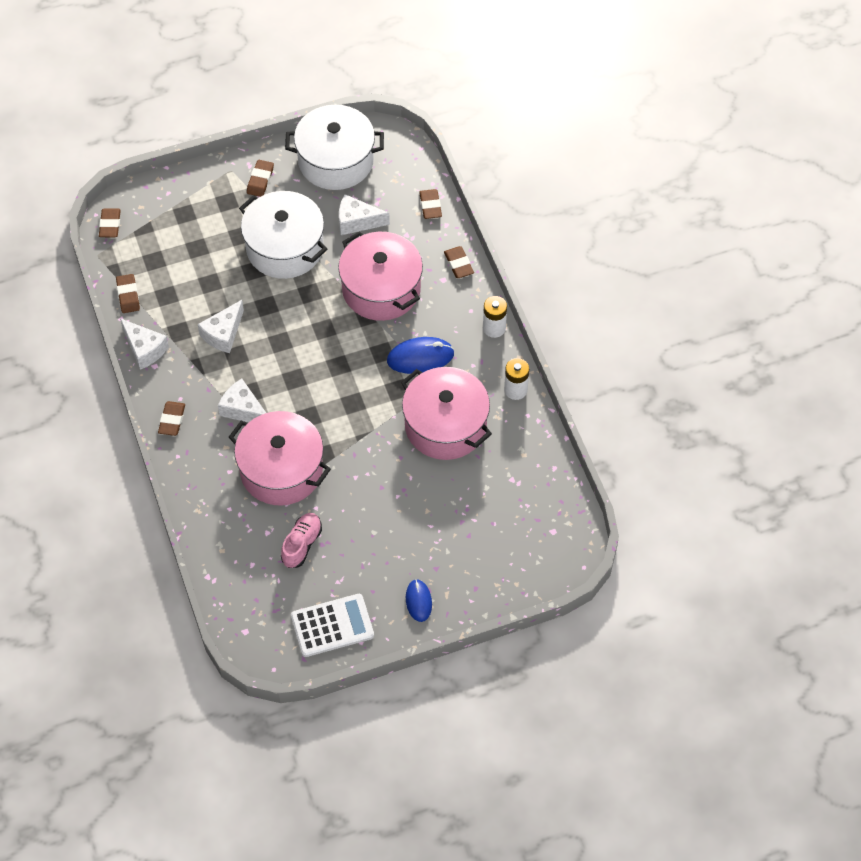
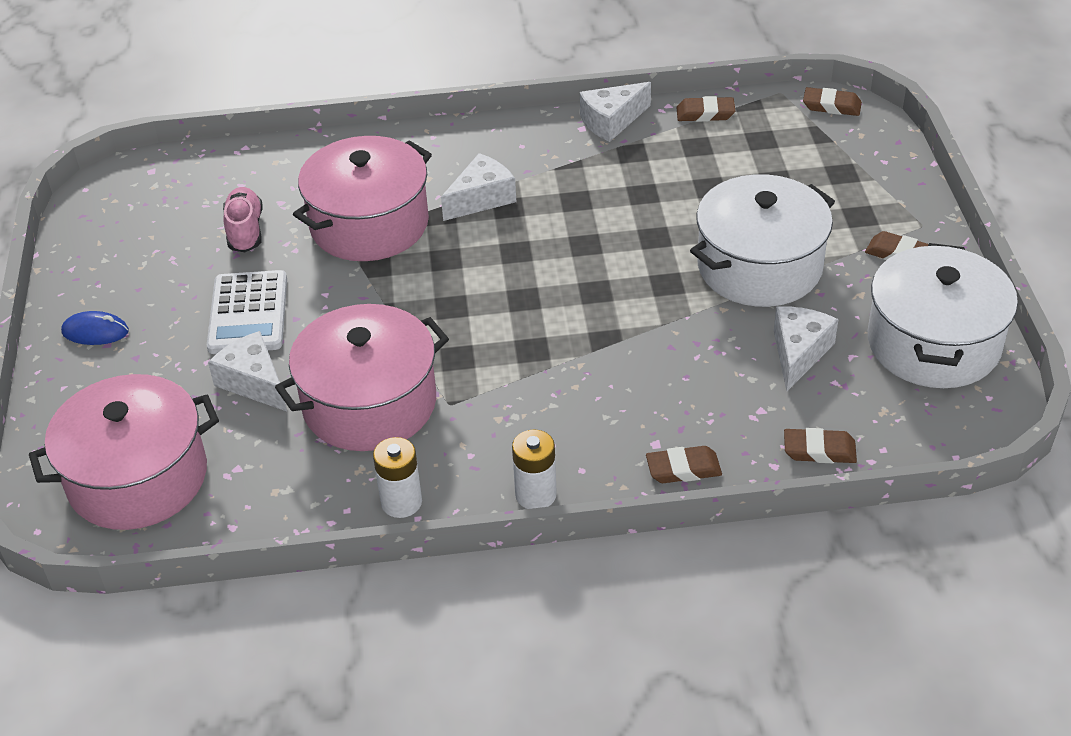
camera: 105 degrees right, 15 degrees down
brown eraser [158,401,185,436] -> none
white cheese [198,300,244,353] -> white cheese moved to [208,331,287,411]
pink shoe [281,513,322,568] -> pink shoe turned 135 degrees counterclockwise [223,187,263,252]
white calculator [291,594,374,657] -> white calculator moved to [207,270,287,354]
pink pot [338,231,423,321] -> pink pot moved to [29,374,219,530]
blue mouse [387,337,454,374] -> none

